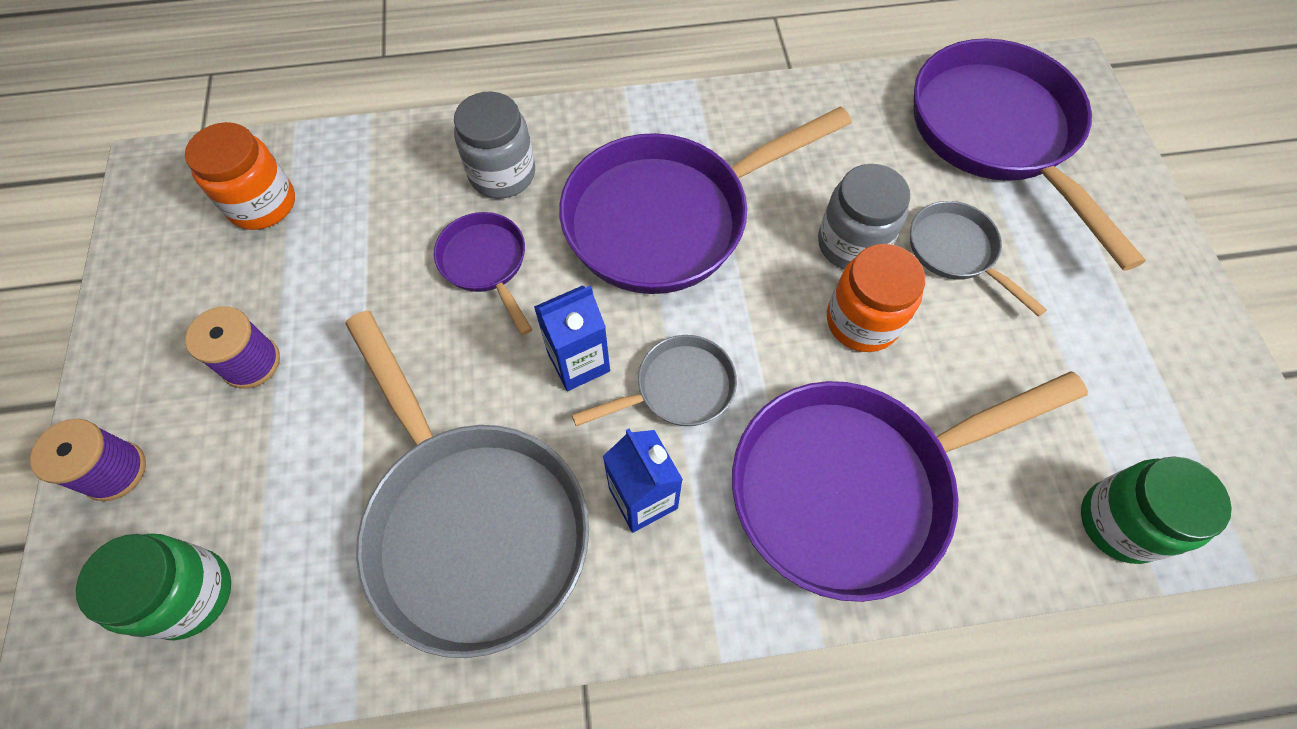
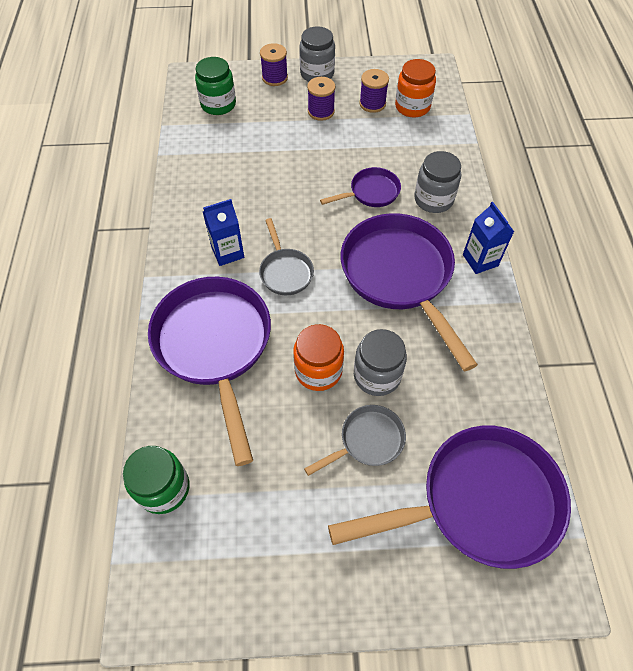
camera: 95 degrees right, 5 degrees down
grey pan [345,310,589,658] -> none
blue carton [534,285,610,391] -> blue carton moved to [463,202,514,274]
none -> grey jar [299,26,335,82]
none -> purple spool [359,69,389,113]

